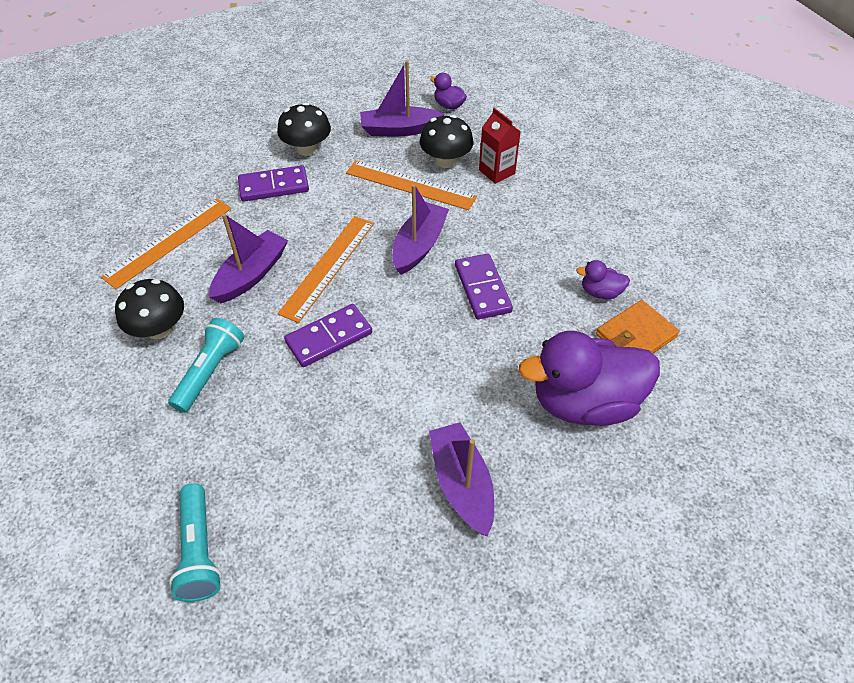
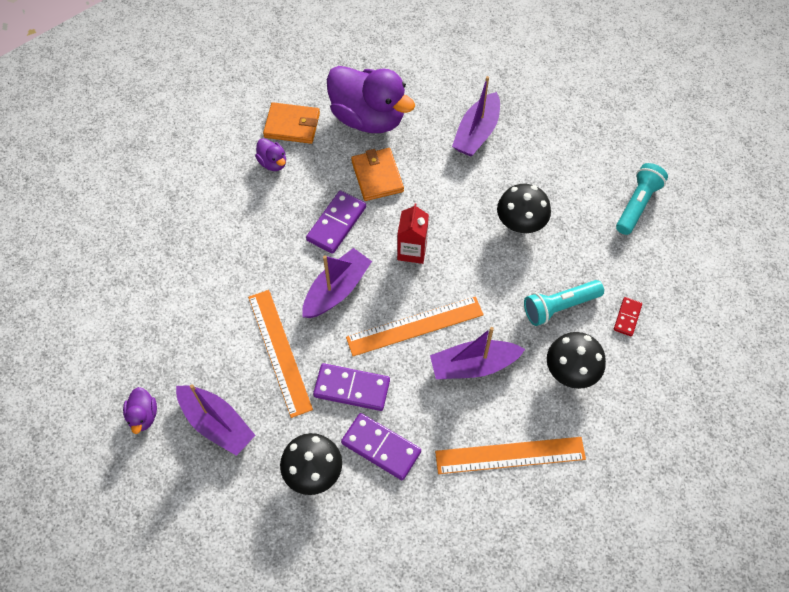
camera: 135 degrees left, 10 degrees up
purple domino [284,304,372,367] -> purple domino moved to [313,363,390,411]
purple boat [392,184,449,275] -> purple boat turned 150 degrees clockwise [302,248,372,318]
black mushroom [419,115,473,168] -> black mushroom moved to [497,184,551,233]
red carton [479,108,521,184] -> red carton moved to [397,203,429,264]
none -> orange wallet [351,148,404,201]
none -> red domino [614,297,642,336]

